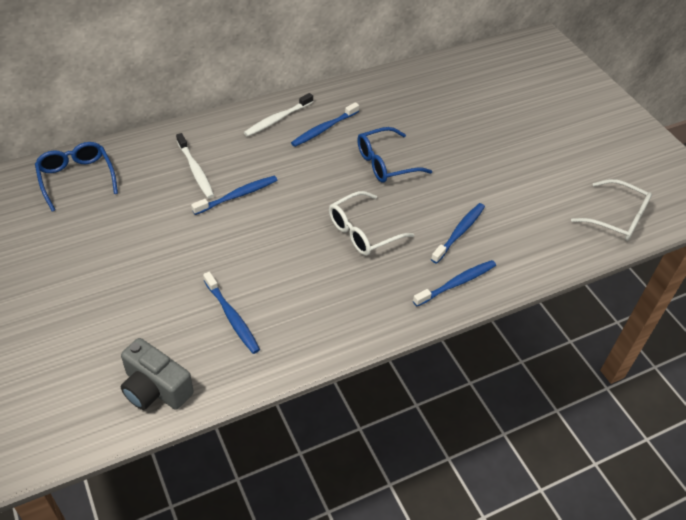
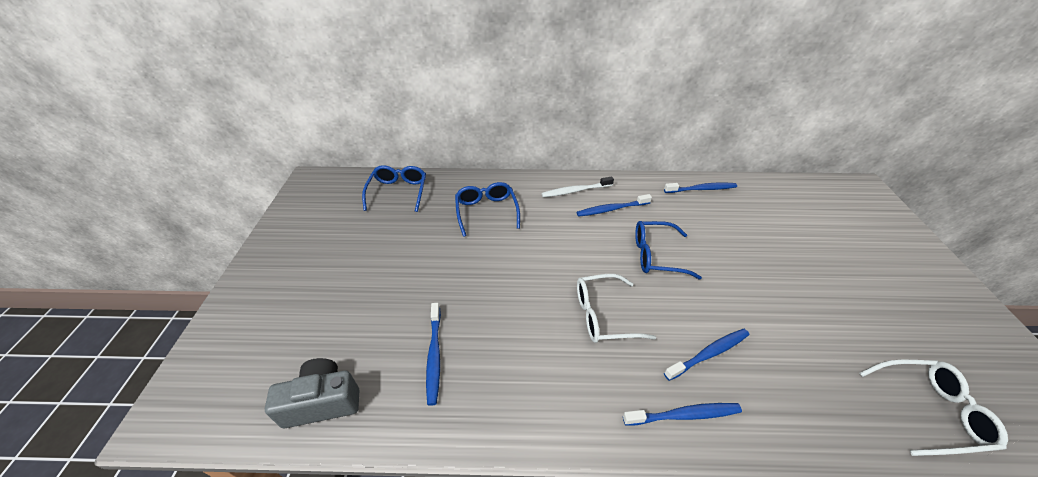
camera: 30 degrees right, 5 degrees down
grey camera [121,338,194,410] -> grey camera turned 105 degrees clockwise [265,358,359,428]
white toothbrush [176,133,214,198] -> blue glasses [455,182,520,237]
blue toothbrush [191,176,278,215] -> blue toothbrush moved to [664,182,737,193]
white glasses [571,179,652,241] -> white glasses turned 60 degrees counterclockwise [859,360,1008,456]

